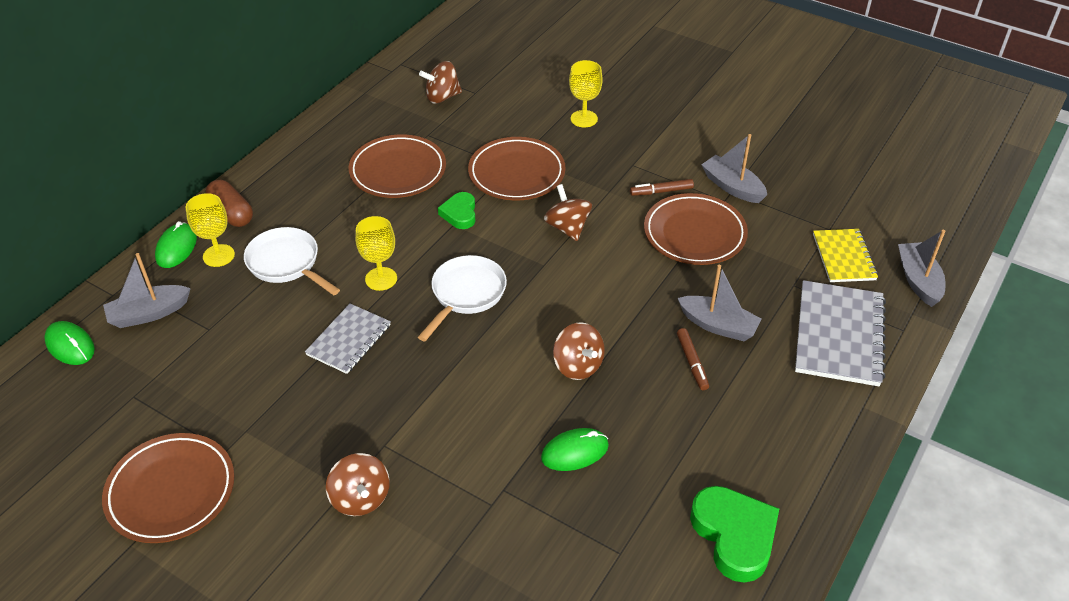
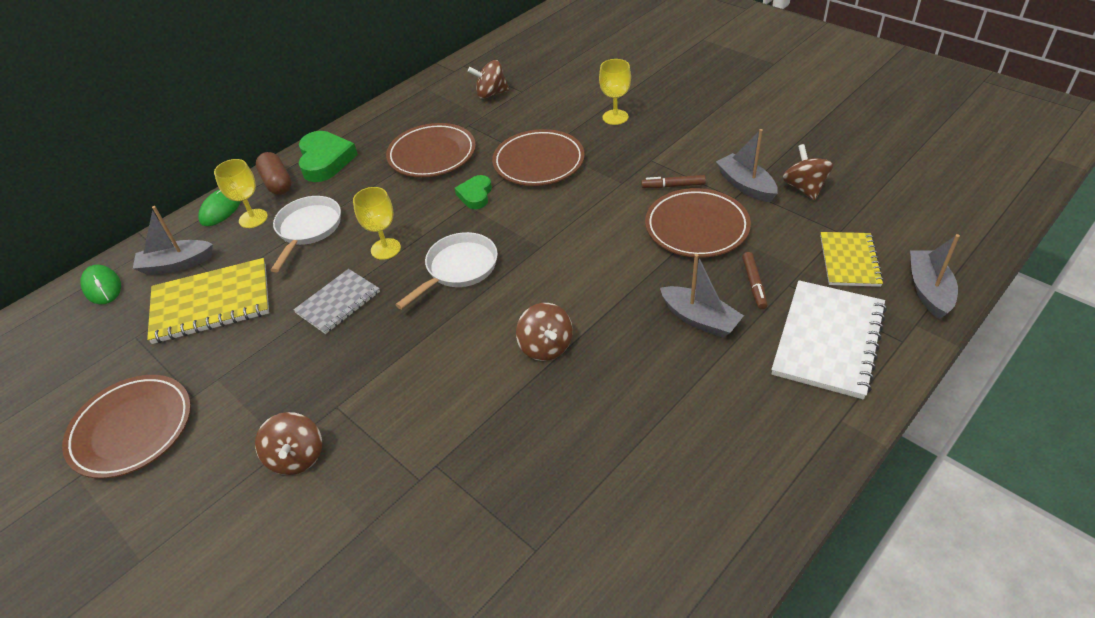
camera: 15 degrees right, 0 degrees up
white pan [244,227,340,295] -> white pan turned 45 degrees clockwise [271,196,341,272]
green mouse [541,428,609,471] -> none
brown spinning top [544,184,592,241] -> brown spinning top moved to [782,144,834,200]
brown marker [677,328,709,390] -> brown marker moved to [742,252,767,309]
green heart [690,486,779,583] -> green heart moved to [299,131,358,182]
grey notebook [795,280,886,386] -> white notebook [771,280,887,400]
none -> yellow notebook [147,258,269,344]

